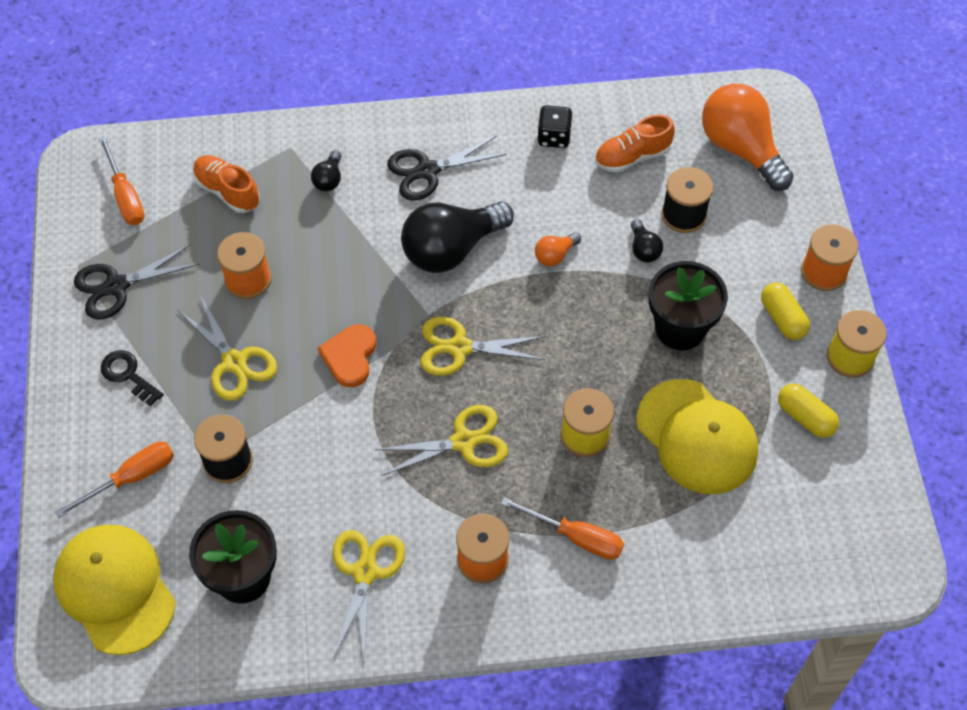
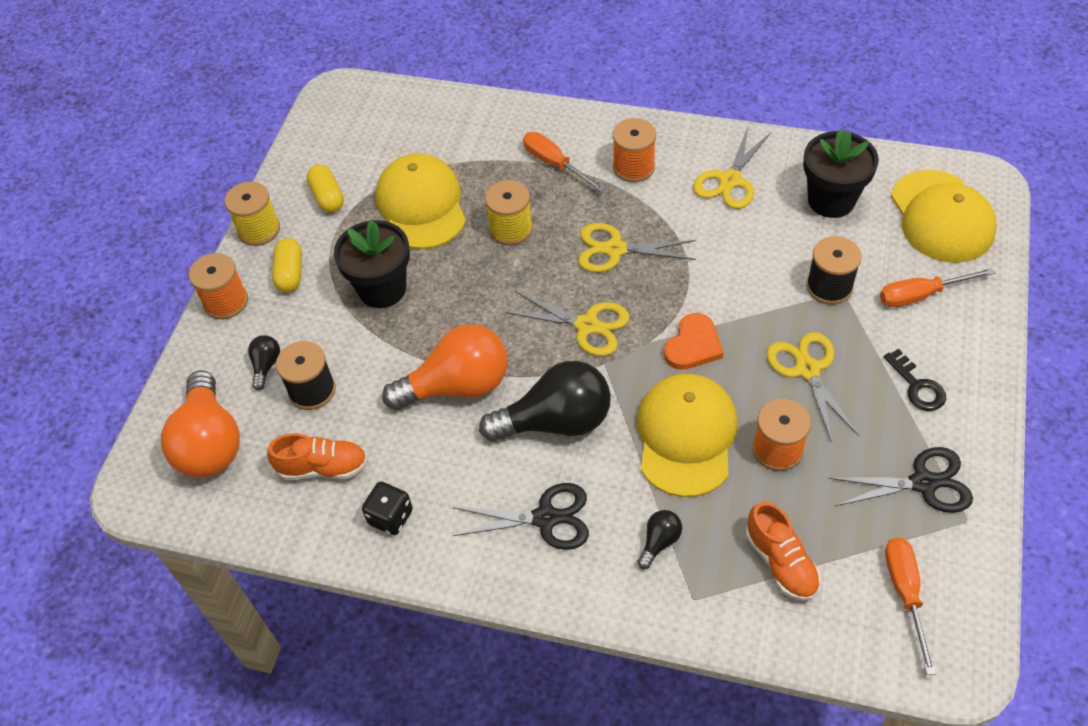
camera: 155 degrees left, 5 degrees down
orange light bulb [535,233,581,266] -> orange light bulb [382,324,507,410], size x2.27
black light bulb [631,219,663,263] -> black light bulb moved to [248,335,280,391]
none -> yellow cap [637,374,738,497]

